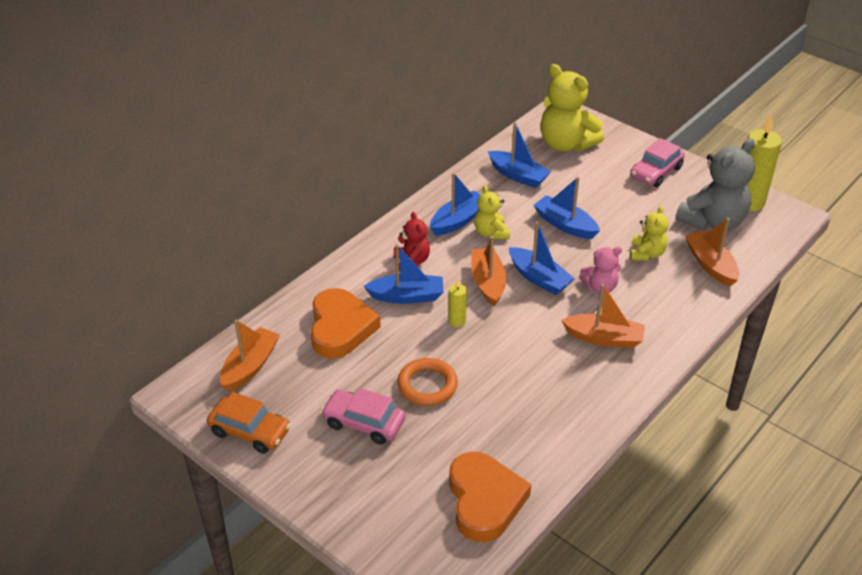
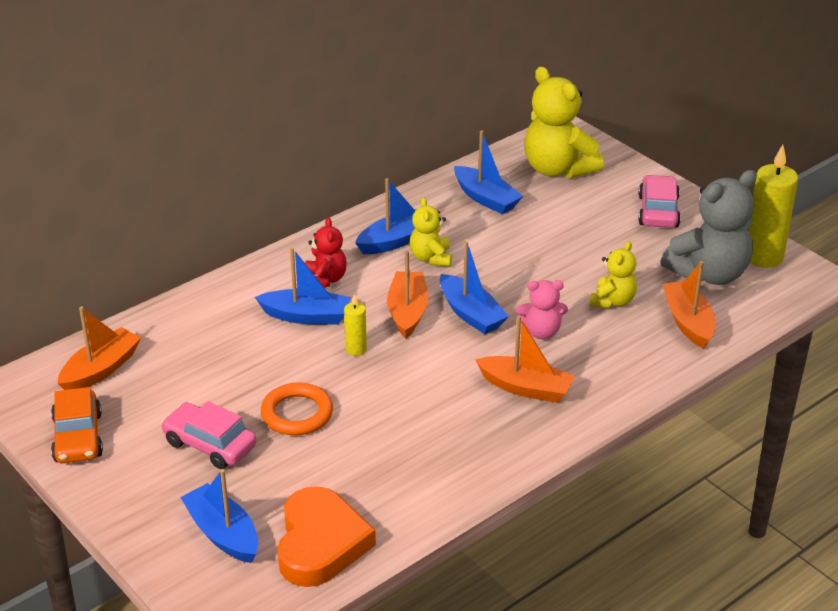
camera: 10 degrees right, 5 degrees down
orange car [207,392,291,454] -> orange car turned 45 degrees clockwise [51,387,103,463]
orange heart [311,288,381,359] -> none
blue boat [534,176,600,239] -> blue boat moved to [180,469,258,563]
pink car [630,138,685,187] -> pink car turned 135 degrees clockwise [638,175,681,228]

